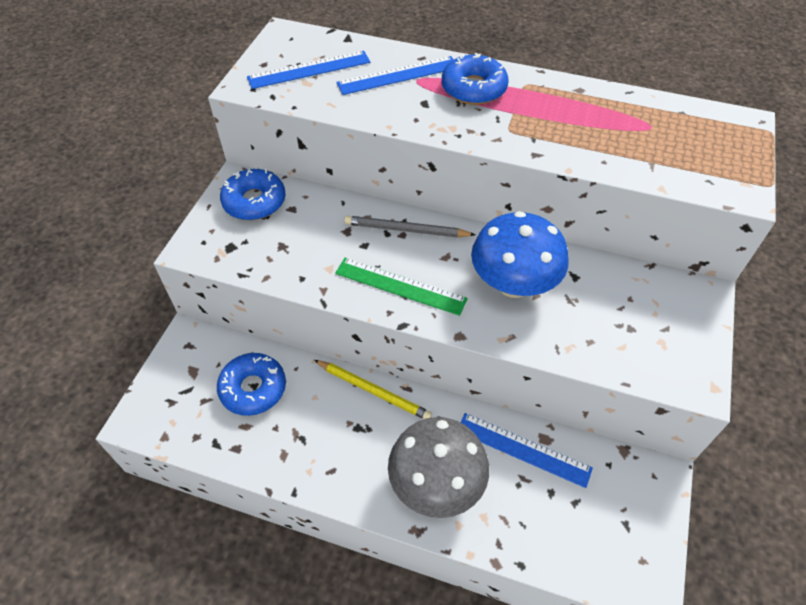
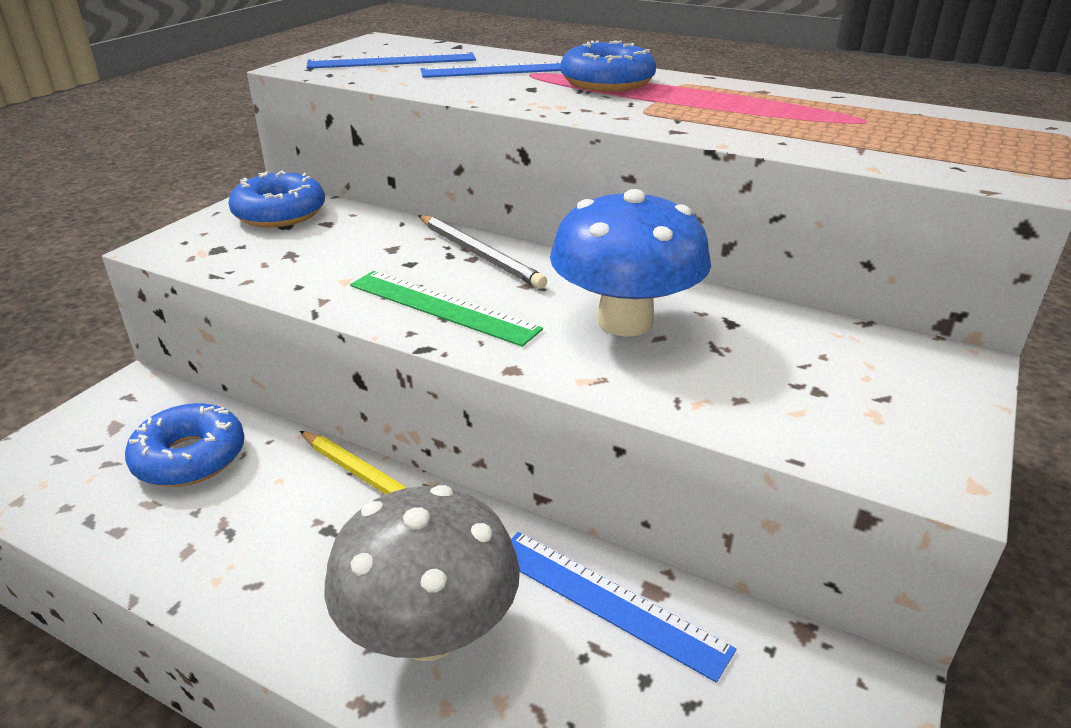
camera: 10 degrees right, 20 degrees down
grey pencil [344,216,475,237] -> grey pencil turned 150 degrees counterclockwise [418,215,547,289]

